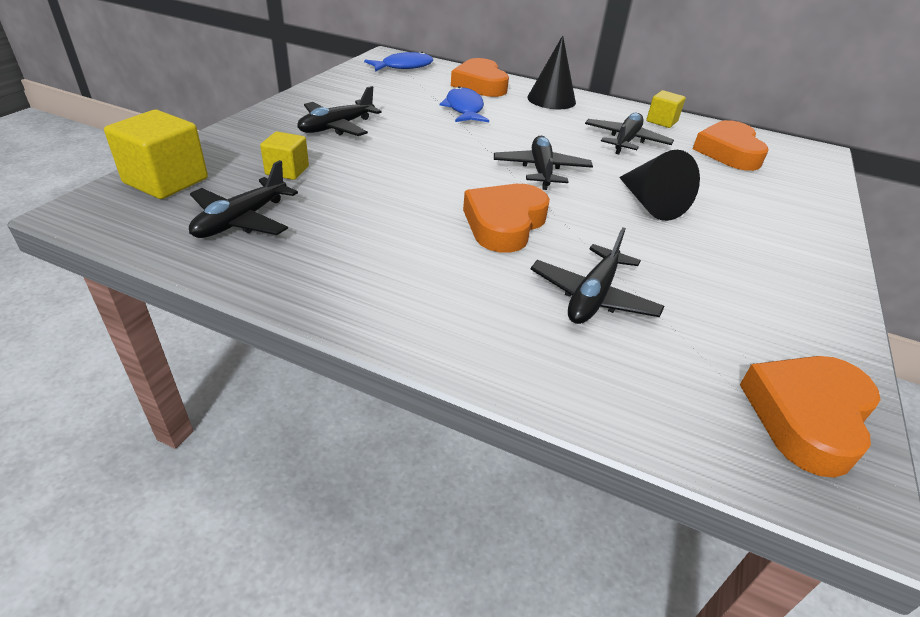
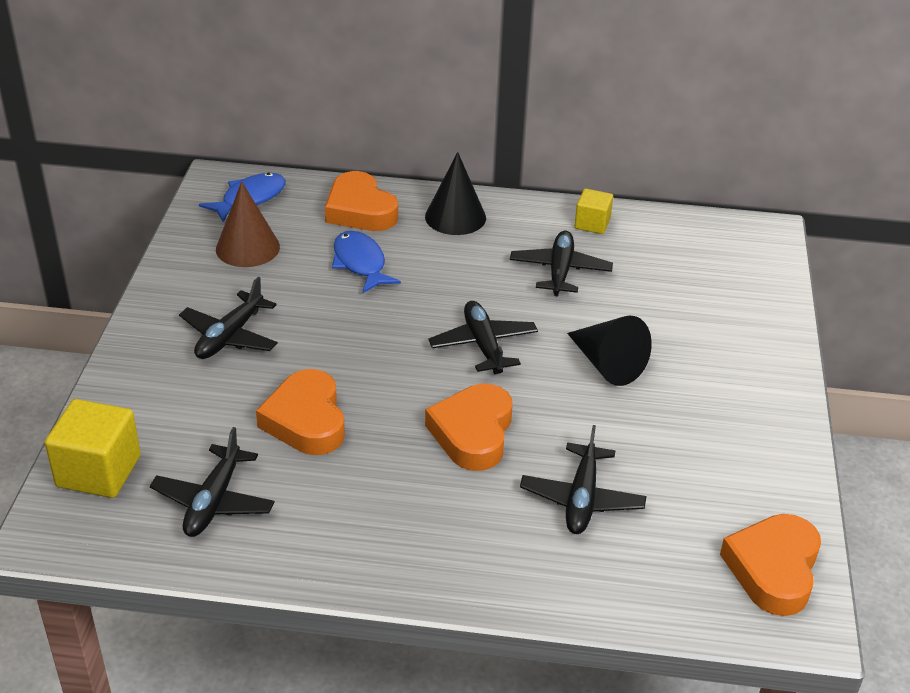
camera: 15 degrees left, 0 degrees up
yellow cube [260,131,309,180] -> none
orange heart [693,120,769,171] -> orange heart moved to [256,369,345,455]
none -> brown cone [216,181,280,267]

